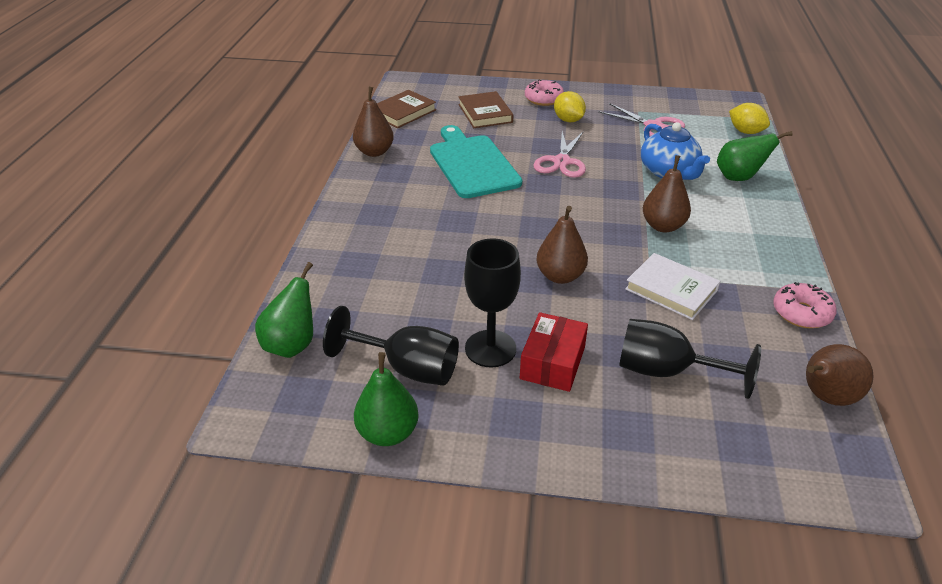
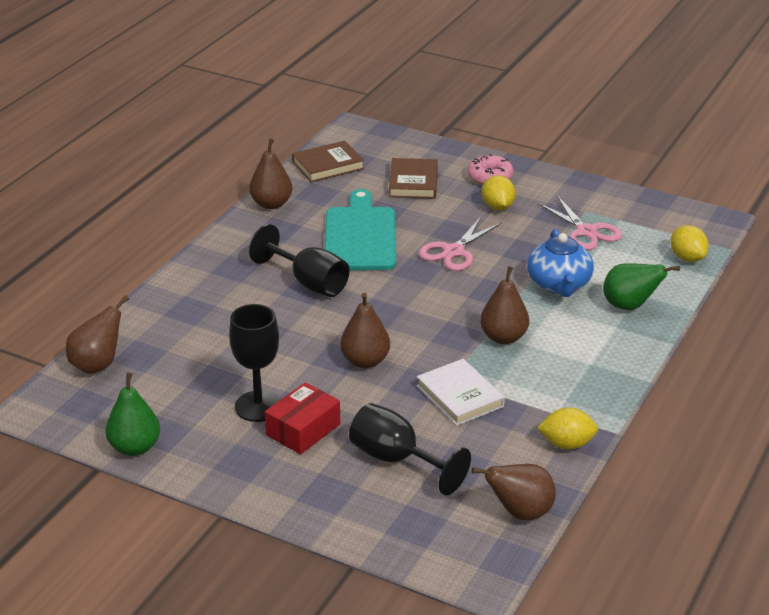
camera: 20 degrees right, 5 degrees down
green pear [255,262,313,358] -> brown pear [66,295,129,374]
black goblet [323,306,459,386] -> black goblet moved to [249,224,349,297]
pink donut [773,282,837,328] -> yellow lemon [537,407,598,449]

